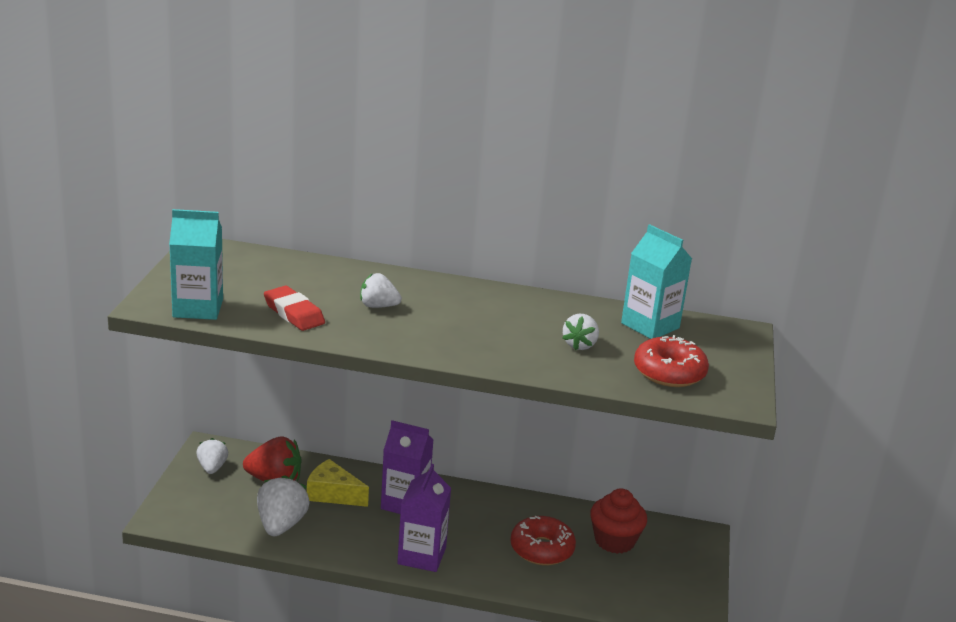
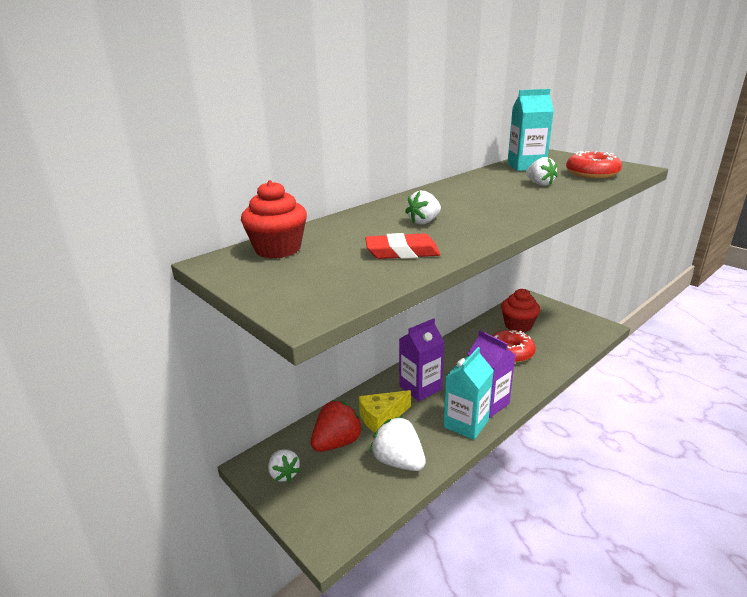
camera: 50 degrees left, 0 degrees up
turquoise carton [169,209,223,320] -> turquoise carton moved to [443,347,494,440]
white strawberry [196,438,228,474] -> white strawberry turned 150 degrees counterclockwise [268,449,300,482]
none -> red cupcake [241,180,307,259]

